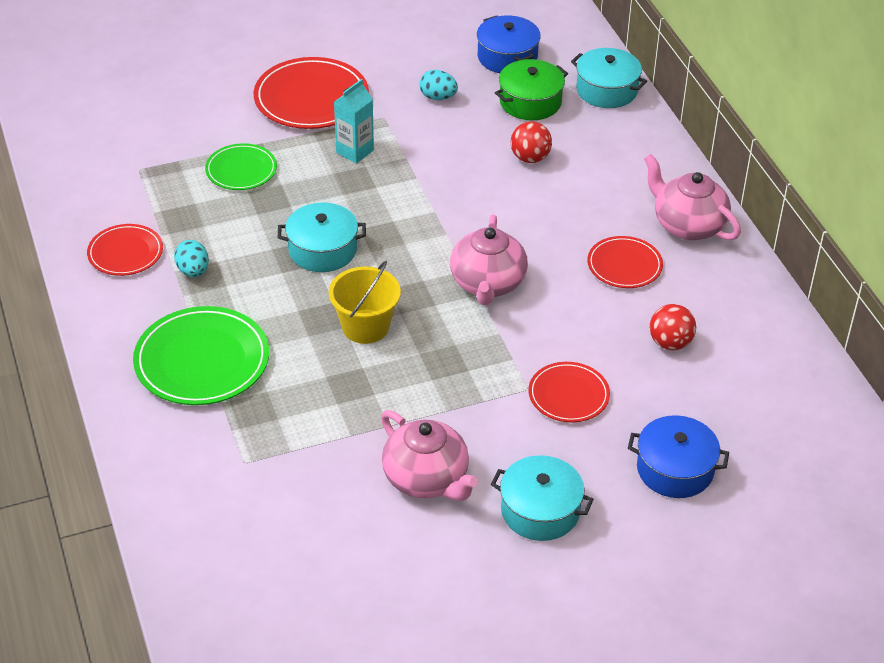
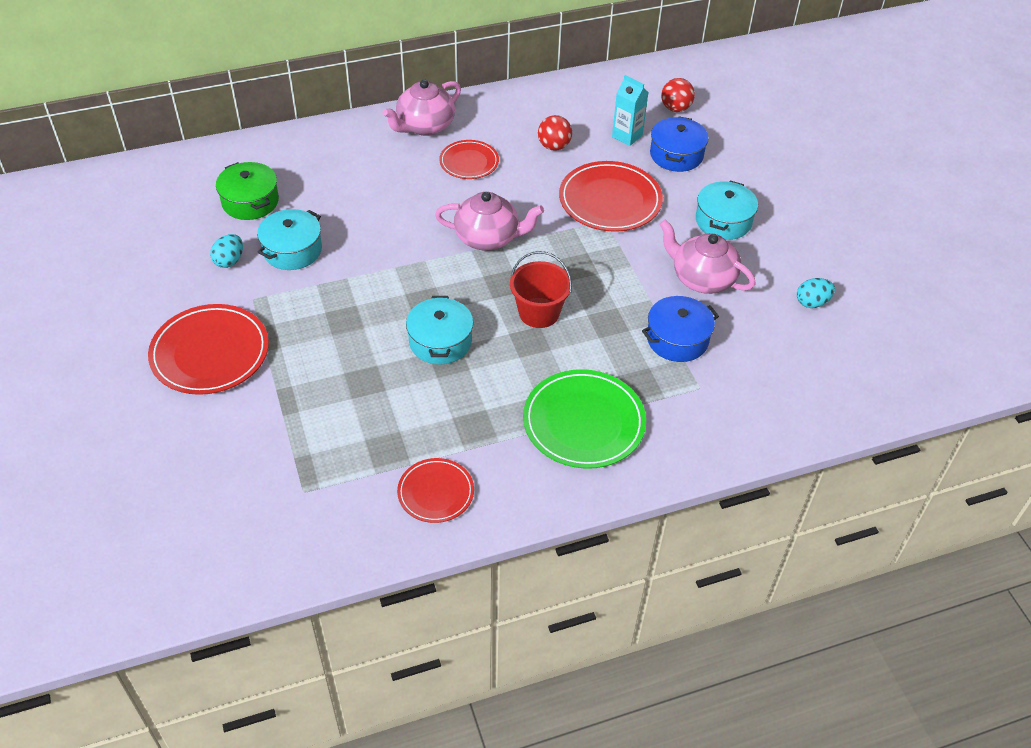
camera: 90 degrees left, 5 degrees up
turquoise egg [174,240,209,277] -> turquoise egg moved to [797,278,835,308]
green plate [205,143,277,190] -> none
yellow bucket [329,261,401,344] -> red bucket [510,251,572,328]
turquoise carton [334,79,374,164] -> turquoise carton moved to [612,75,648,146]
pink teapot [381,410,478,501] -> pink teapot turned 105 degrees counterclockwise [659,220,756,294]
blue pot [477,15,541,73] -> blue pot moved to [642,296,719,362]
red ball [511,121,552,163] -> red ball moved to [661,78,695,112]
red plate [529,362,610,422] -> red plate [559,161,663,232], size x1.69
turquoise pot [571,48,647,108] -> turquoise pot moved to [257,209,322,270]

